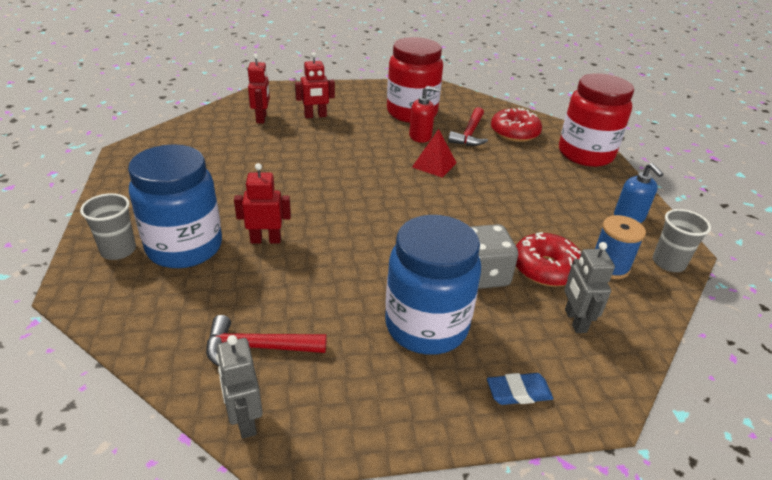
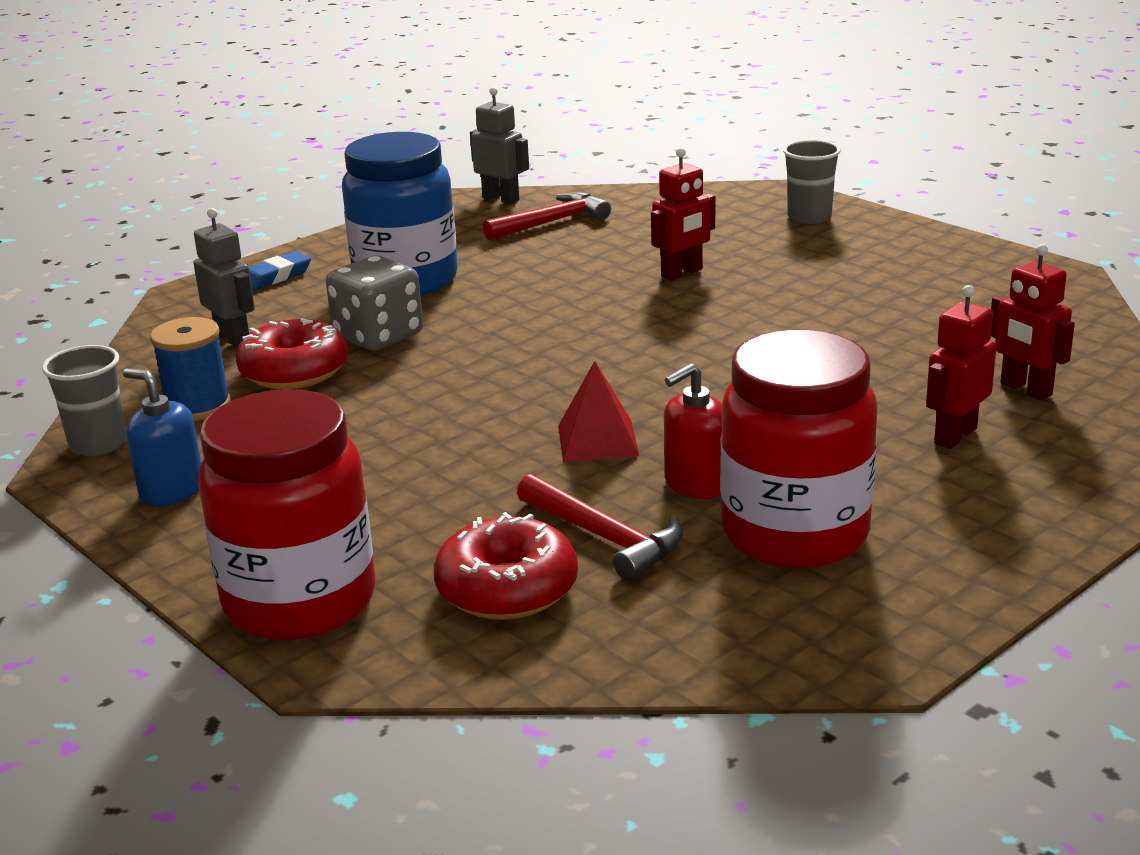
camera: 150 degrees right, 10 degrees down
blue jar [128,144,222,268] -> none
red hammer [448,107,488,146] -> red hammer turned 150 degrees clockwise [517,474,683,581]

